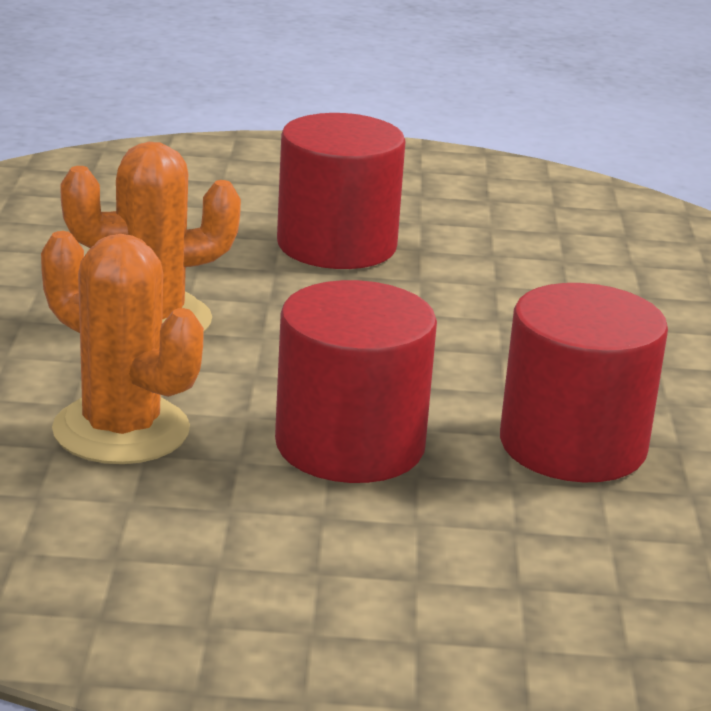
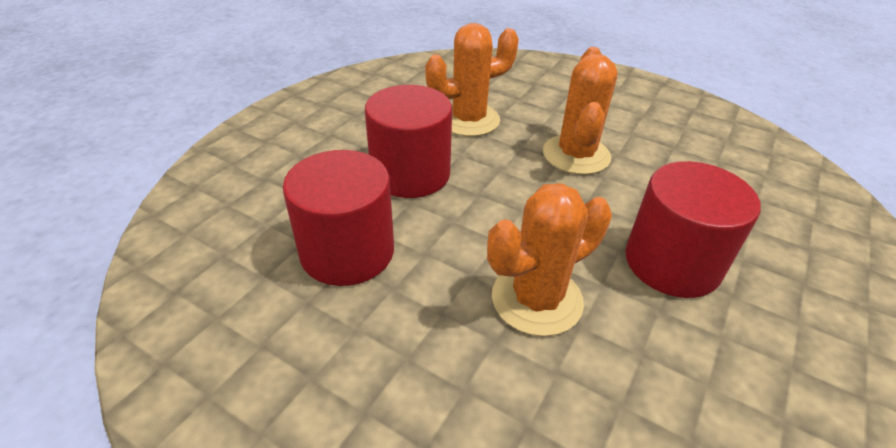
camera: 120 degrees right, 15 degrees up
none -> orange cactus [487,183,612,336]

